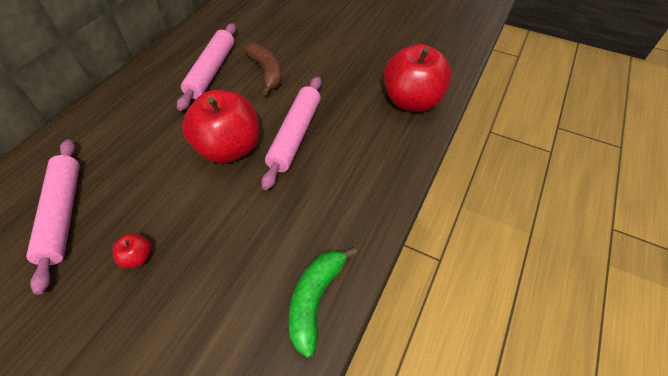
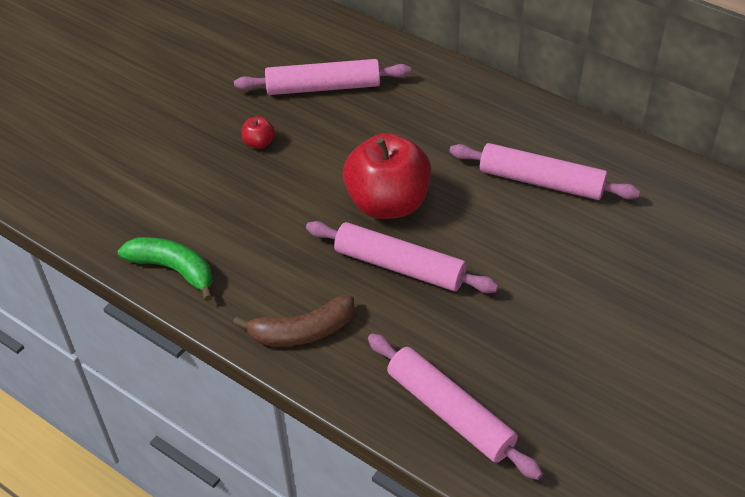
camera: 100 degrees right, 5 degrees down
brown banana [244,43,282,96] -> brown banana moved to [233,295,354,346]
red apple [383,44,452,112] -> pink rolling pin [368,333,543,480]

